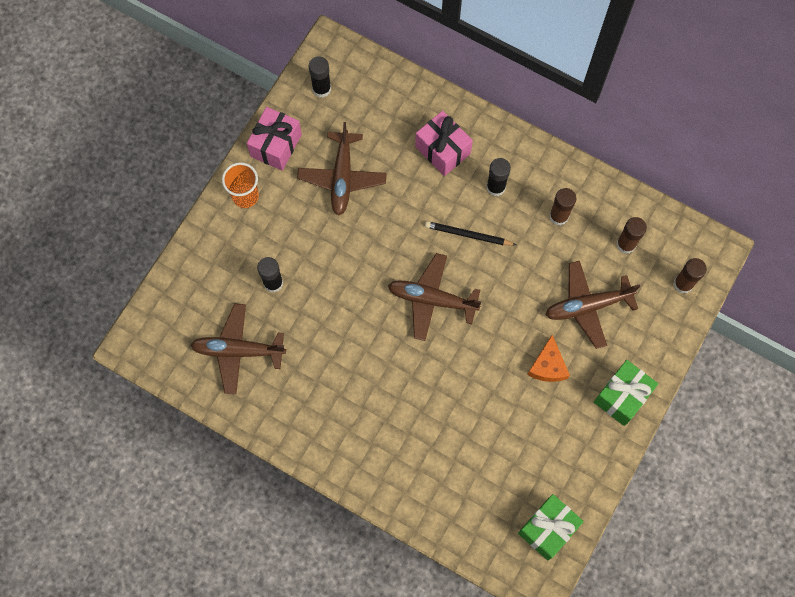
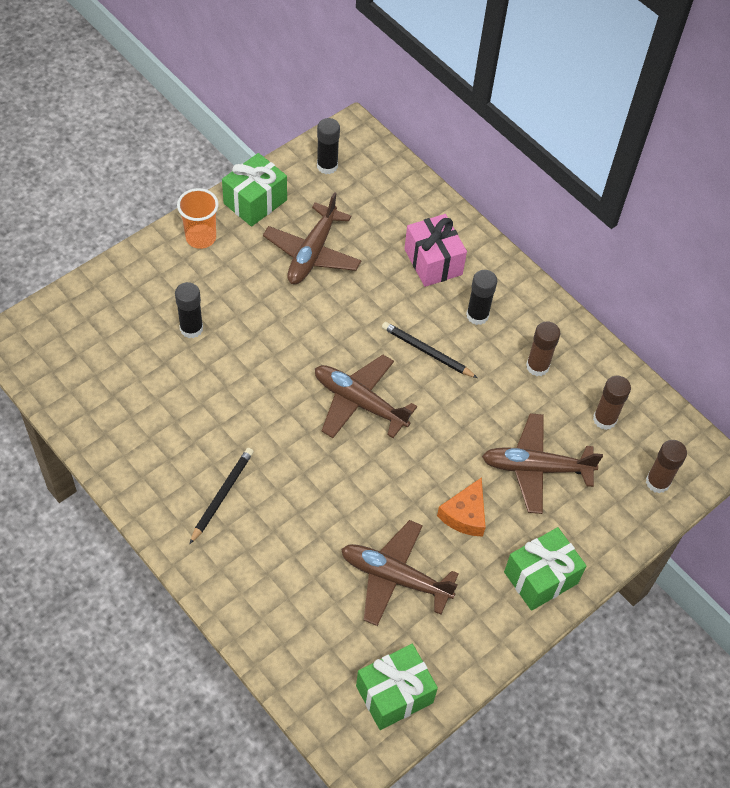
camera: 15 degrees right, 15 degrees down
brown plane [190,304,286,394] -> brown plane moved to [341,520,459,626]
pink gift [247,107,302,171] -> green gift [222,153,287,227]
none -> black pencil [190,448,254,544]

